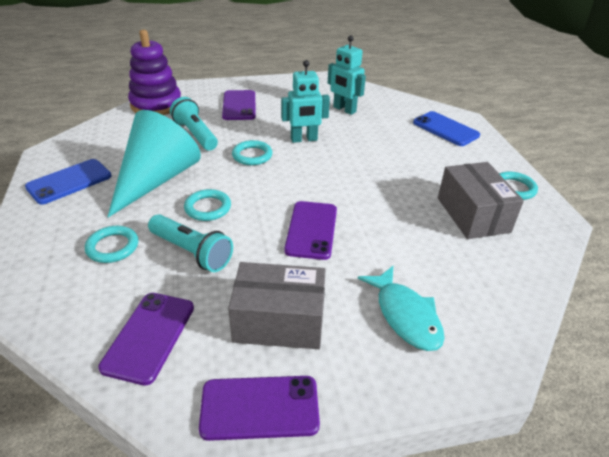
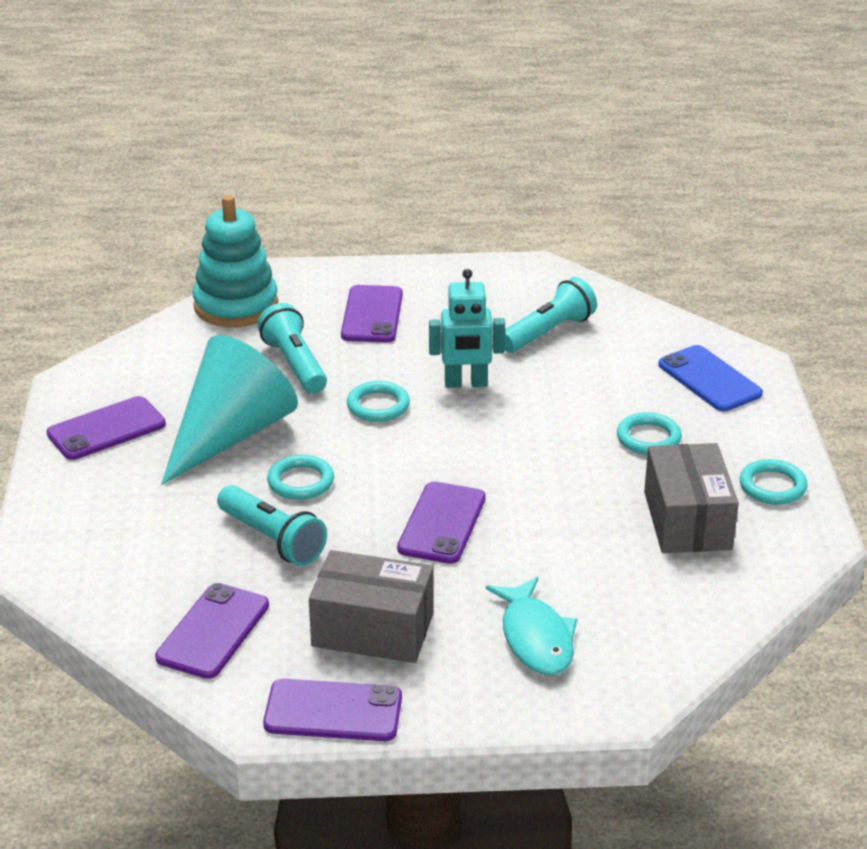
camera: 10 degrees right, 5 degrees down
blue phone [25,159,112,205] -> purple phone [47,396,166,460]
turquoise ring [85,226,138,263] -> turquoise ring moved to [617,412,682,455]
purple stacking toy [128,30,181,115] -> turquoise stacking toy [193,195,278,327]
turquoise robot [328,35,366,115] -> turquoise flashlight [504,277,597,353]

